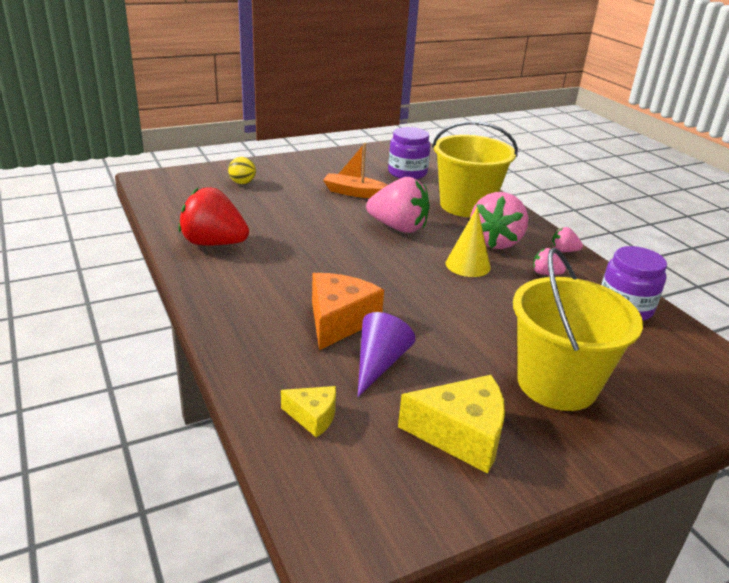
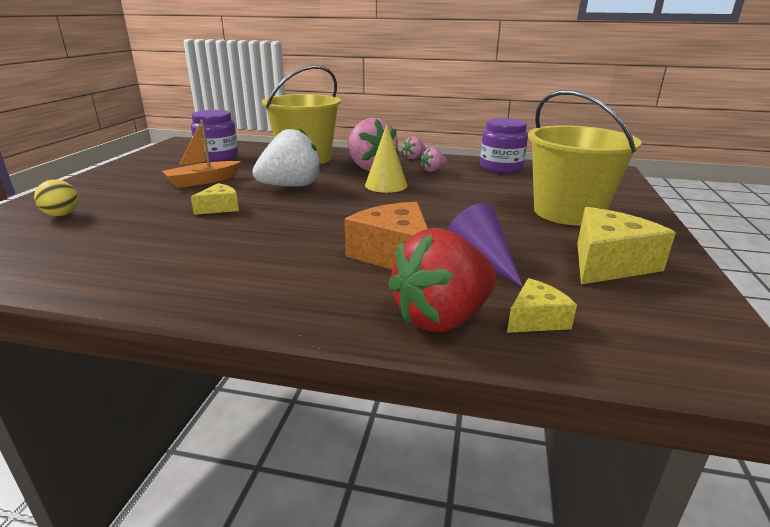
camera: 50 degrees left, 5 degrees down
red strawberry [179,187,249,246] -> red strawberry moved to [388,228,497,332]
pink strawberry [366,177,430,233] -> white strawberry [252,128,321,187]
none -> yellow cheese [191,183,239,215]

